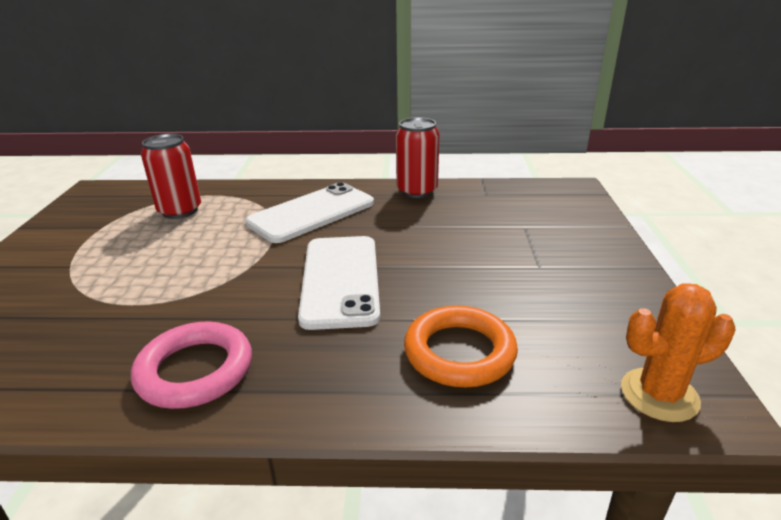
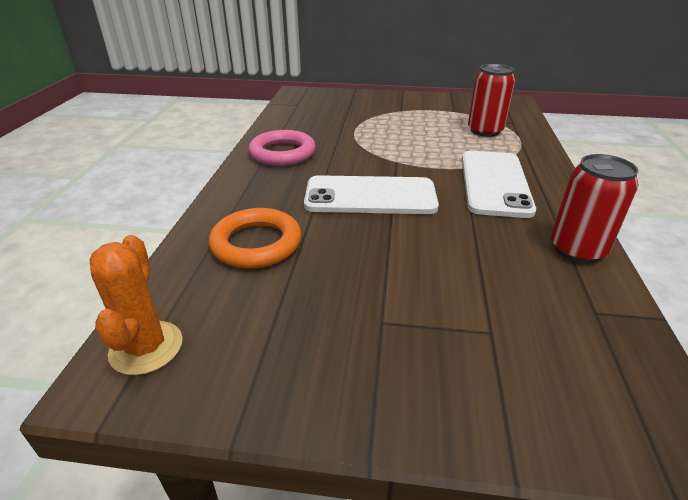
camera: 95 degrees right, 5 degrees up
white phone [245,182,374,243] -> white phone turned 45 degrees clockwise [462,151,536,218]

